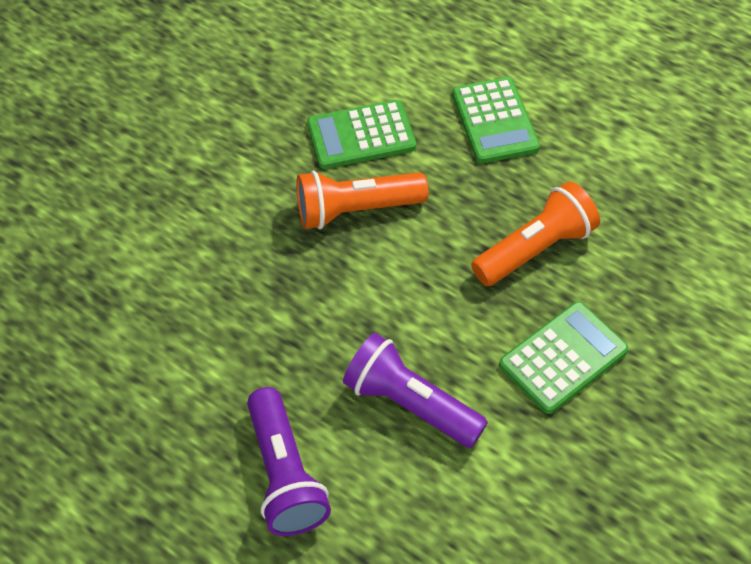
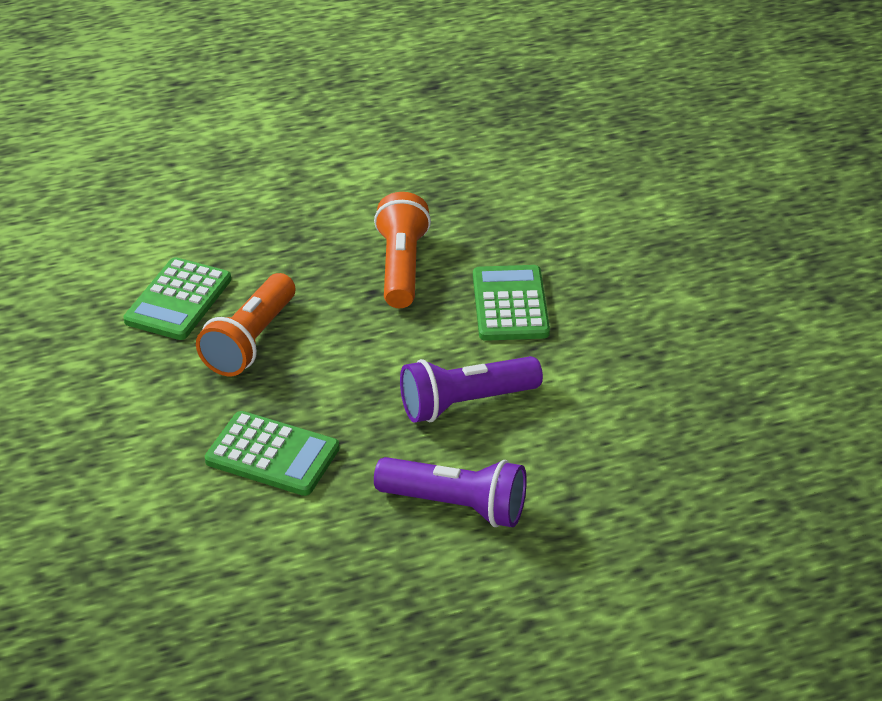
camera: 55 degrees left, 15 degrees down
green calculator [452,77,540,163] -> green calculator moved to [205,411,339,496]

